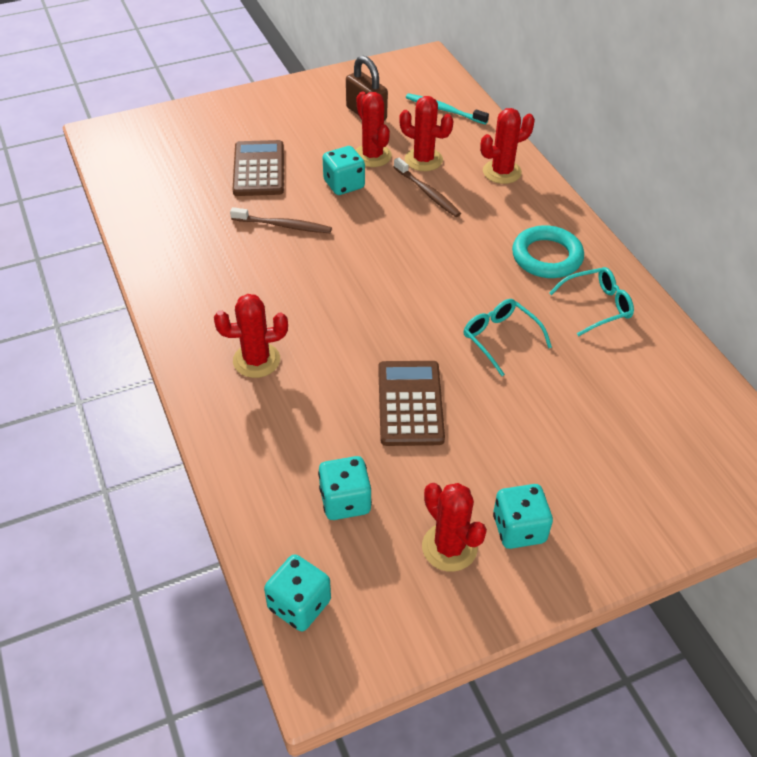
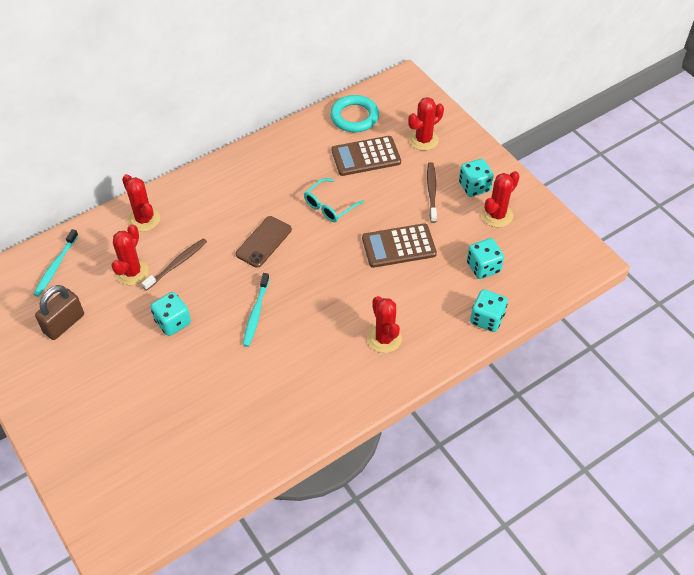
camera: 100 degrees left, 5 degrees up
brown toothbrush [230,207,332,233] -> brown toothbrush moved to [427,162,437,223]
brown calculator [233,140,284,196] -> brown calculator moved to [331,136,401,176]
turquoise dice [264,554,331,631] -> turquoise dice moved to [470,289,508,332]
red cactus [356,92,392,167] -> red cactus moved to [408,97,444,151]
turquoise ring [512,225,584,278] -> turquoise ring moved to [330,95,379,132]
turquoise glasses [549,267,634,336] -> none
none -> brown phone [236,216,292,268]
none -> turquoise toothbrush [243,273,269,347]

